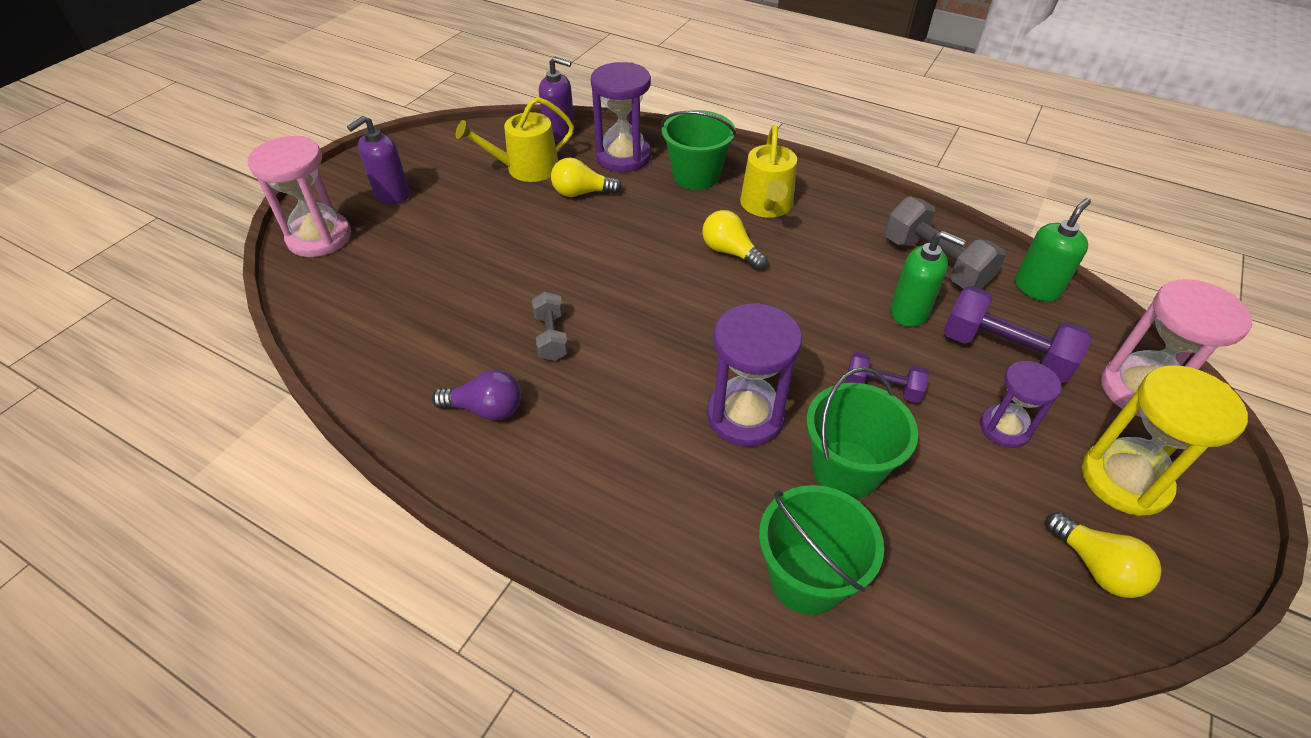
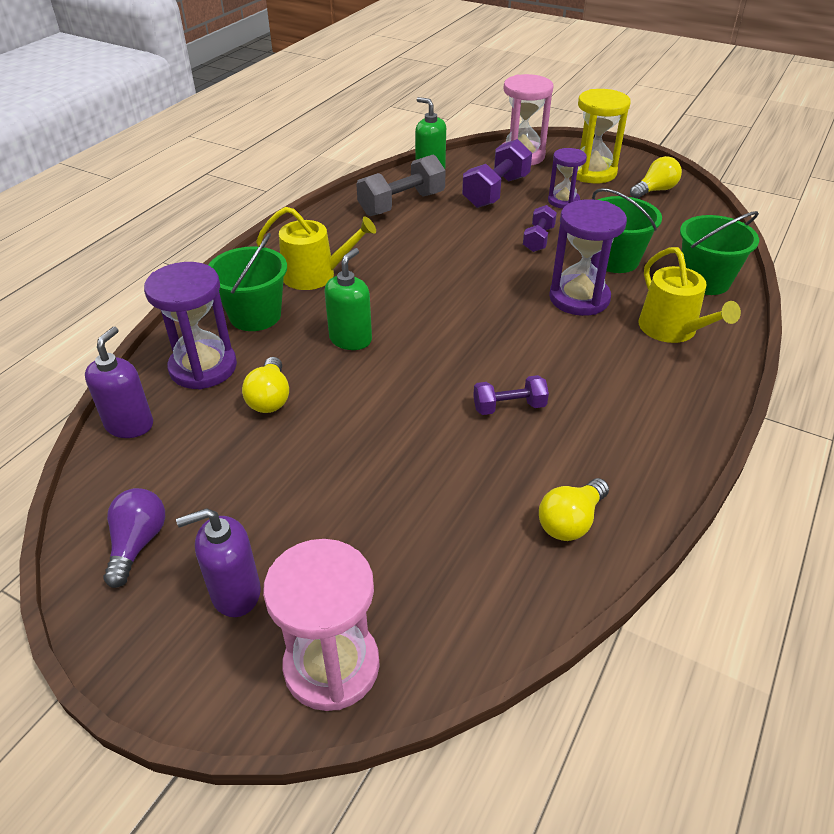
camera: 90 degrees left, 5 degrees down
purple soap dispenser [347,116,409,204] -> purple soap dispenser turned 120 degrees clockwise [176,508,261,617]
purple light bulb [432,370,521,421] -> purple light bulb moved to [103,488,165,588]
yellow watering can [456,97,574,182] -> yellow watering can moved to [638,247,741,343]
grey dumbbell [532,291,569,361] -> purple dumbbell [473,375,549,415]
yellow light bulb [702,210,768,270] -> yellow light bulb moved to [539,478,609,541]
green soap dispenser [891,231,966,327] -> green soap dispenser moved to [324,248,372,350]

